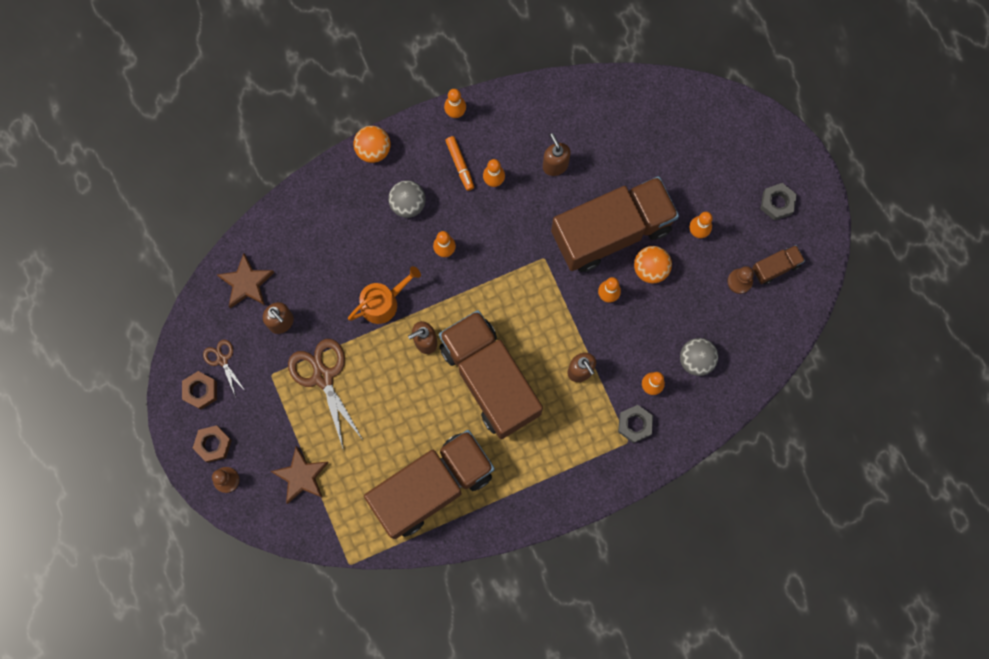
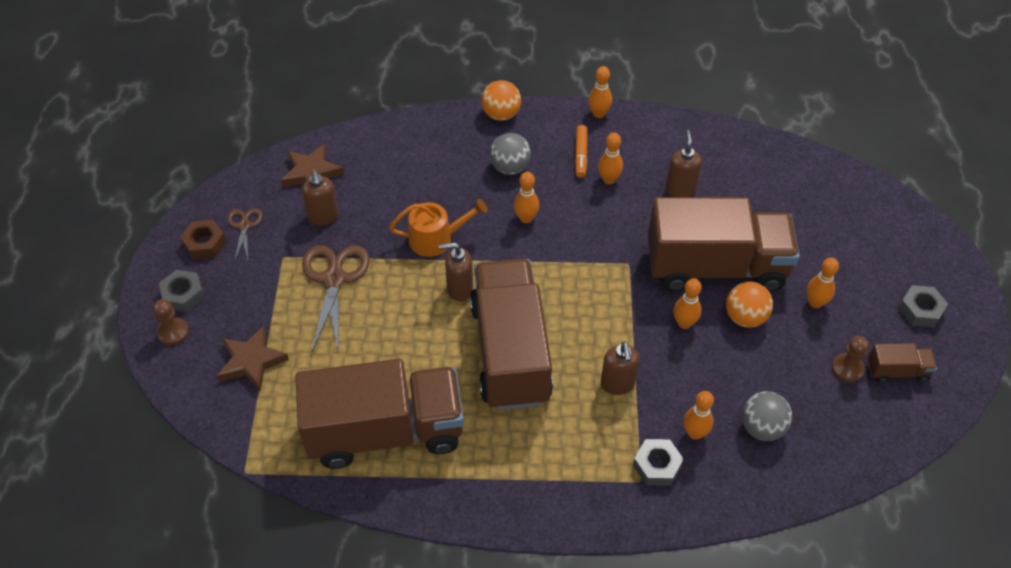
camera: 25 degrees right, 25 degrees down
brown nut [193,425,232,463] -> grey nut [159,270,204,312]

